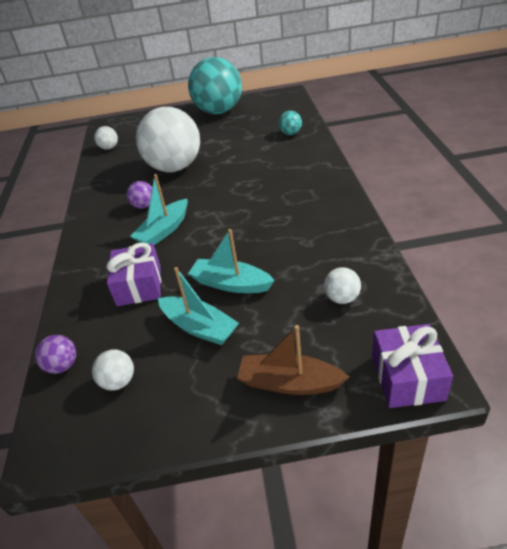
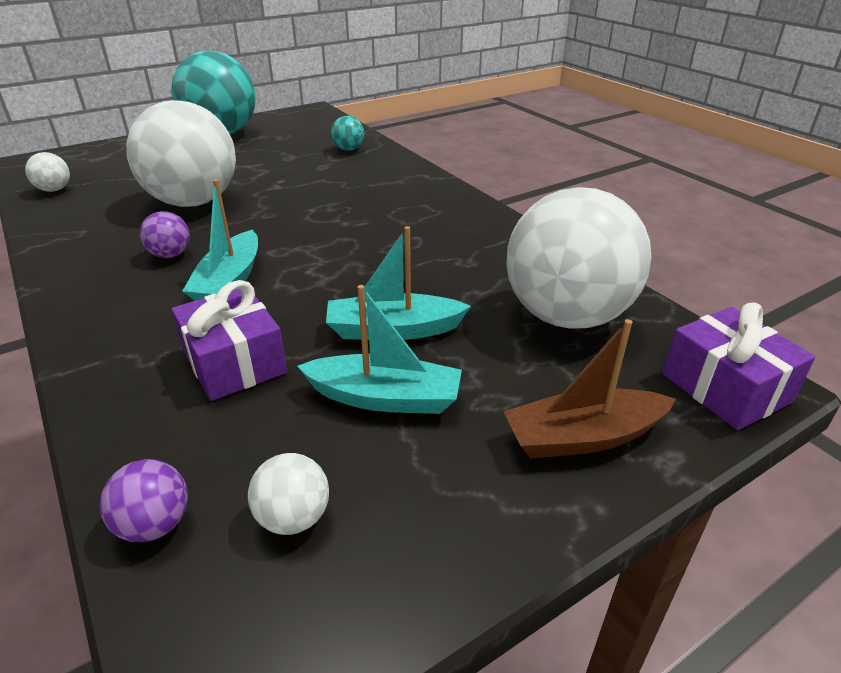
camera: 30 degrees left, 5 degrees down
white ball [324,267,361,304] -> white ball [507,187,651,329], size x2.49

